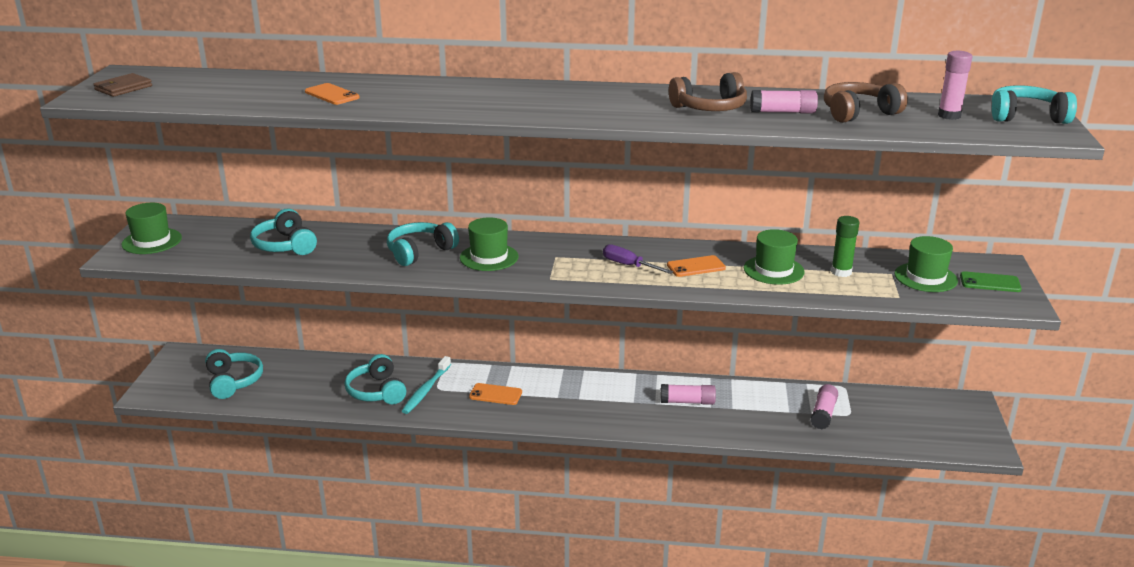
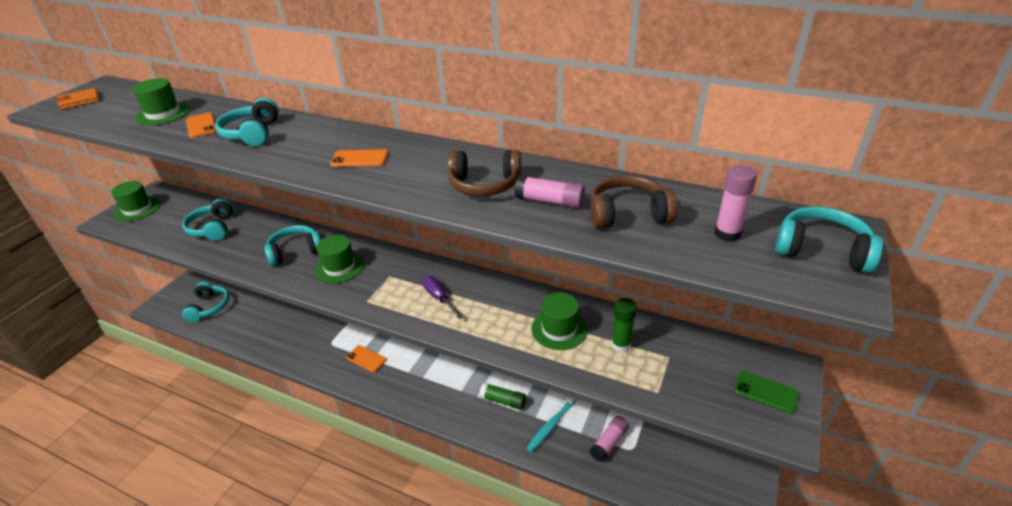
camera: 20 degrees right, 10 degrees up
brown wallet [93,73,152,97] -> orange wallet [56,88,99,110]
turquoise headphones [345,354,406,404] -> turquoise headphones moved to [215,98,279,146]
turquoise toothbrush [402,356,451,414] -> turquoise toothbrush moved to [526,396,578,452]
pink glue stick [661,384,716,405] -> green glue stick [479,383,526,410]
orange phone [667,255,726,277] -> orange phone moved to [330,149,388,167]
green hat [894,236,958,292] -> green hat moved to [132,78,190,125]

